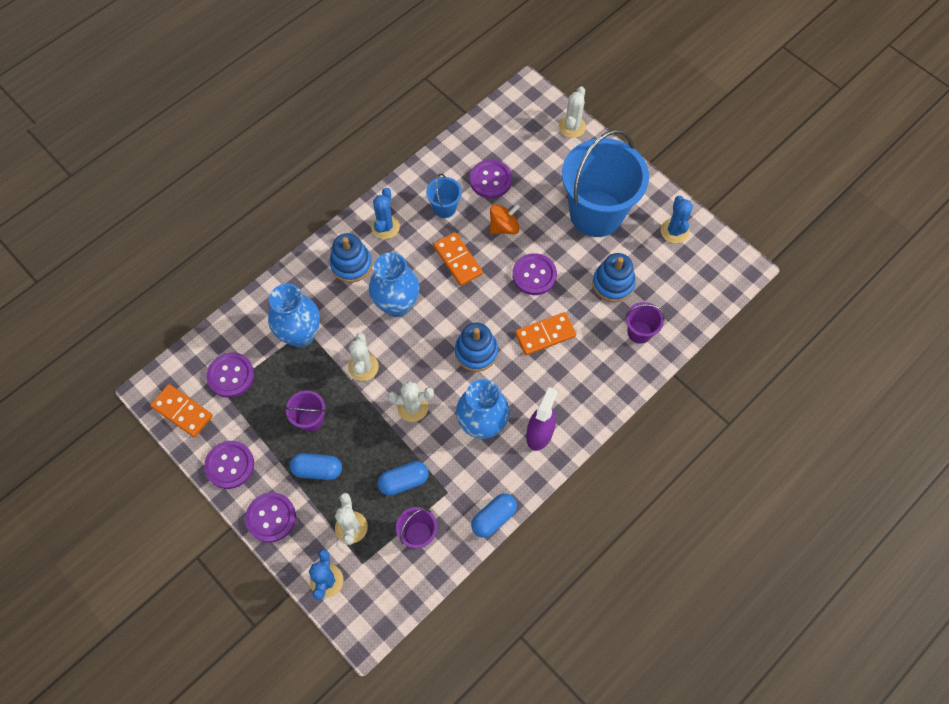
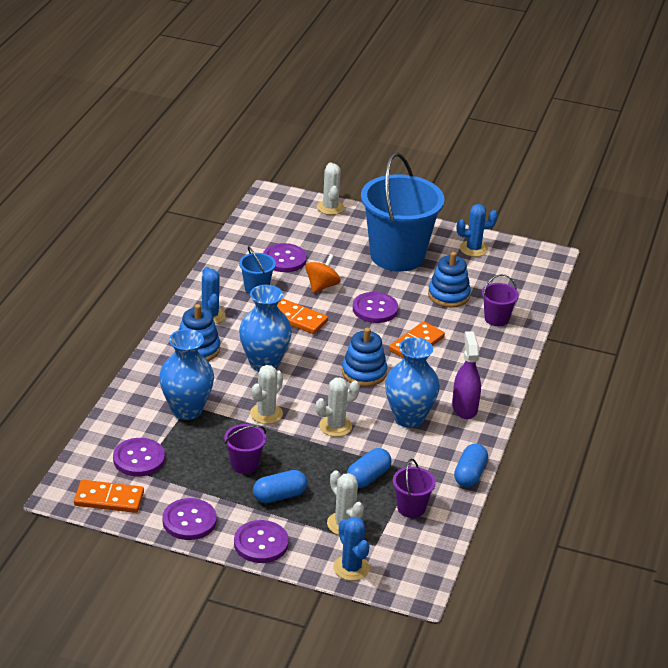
camera: 30 degrees left, 30 degrees down
white cactus [348,333,379,381] -> white cactus turned 60 degrees clockwise [250,365,283,424]
blue cactus [661,196,693,243] -> blue cactus turned 75 degrees counterclockwise [456,204,498,257]

